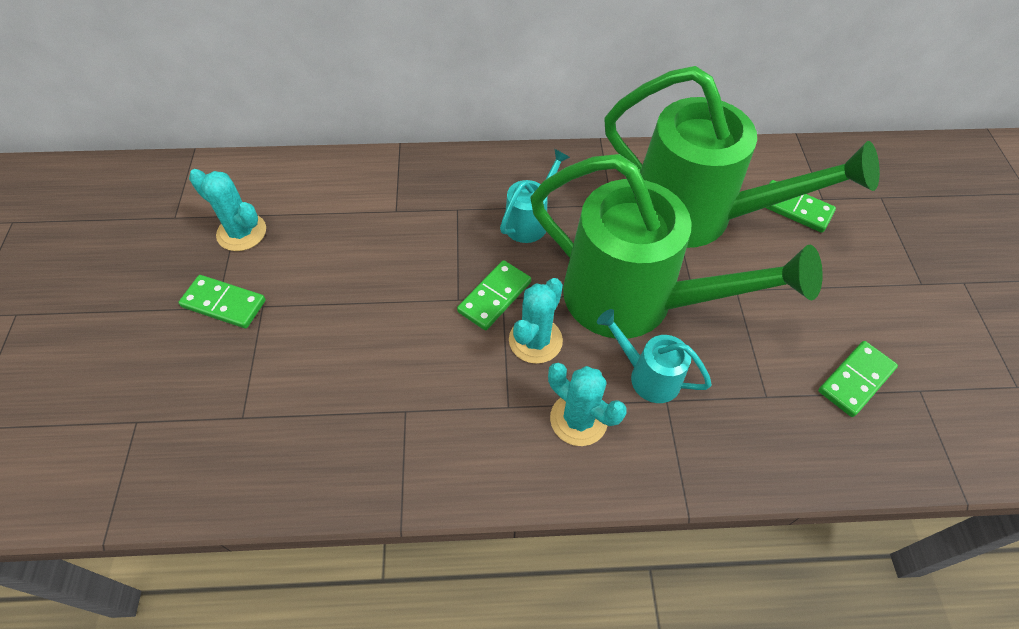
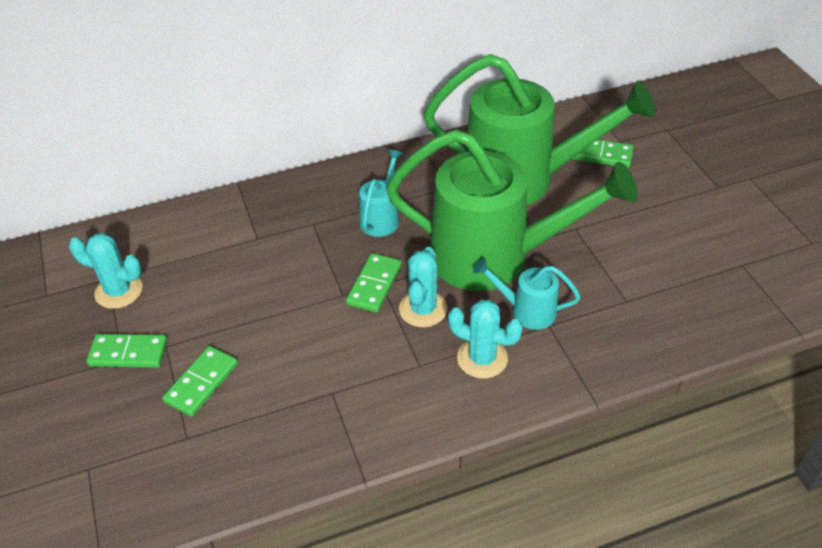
camera: 15 degrees left, 10 degrees down
green domino [818,341,898,417] -> green domino moved to [162,346,238,417]

